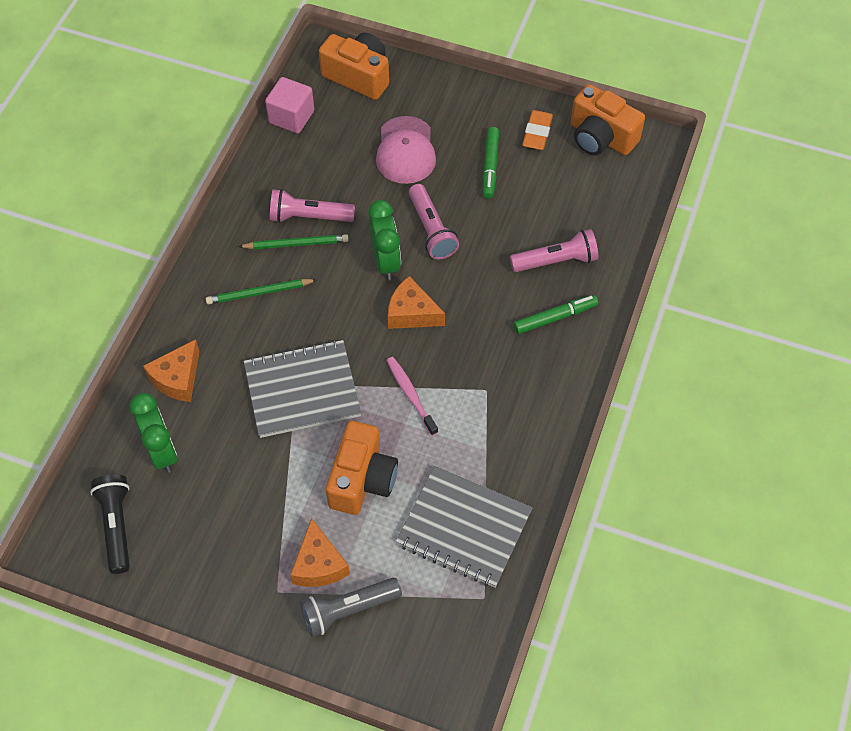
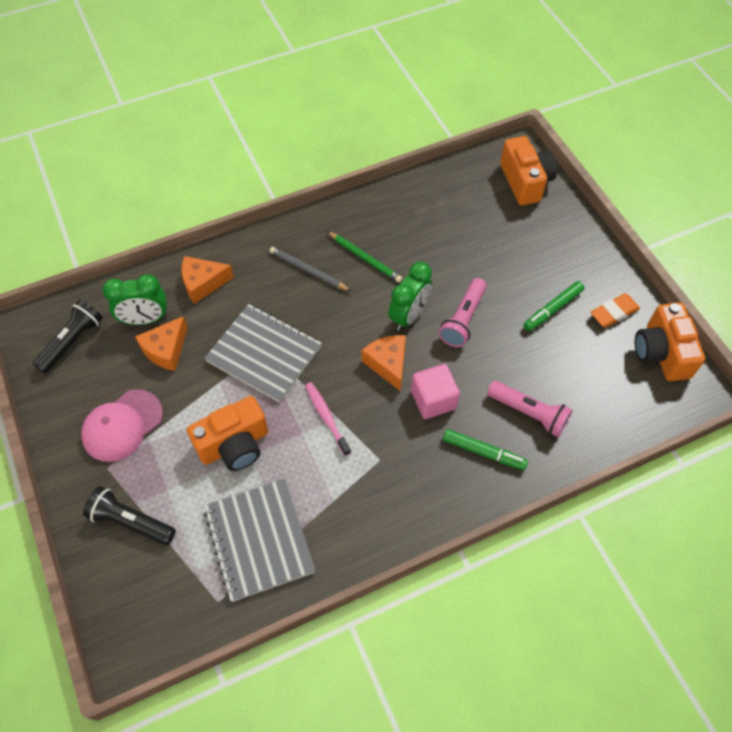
camera: 45 degrees right, 0 degrees up
green clock [130,393,177,473] -> green clock turned 60 degrees clockwise [102,274,167,325]
green pencil [206,279,316,305] -> grey pencil [270,247,351,291]
pink cube [265,77,314,133] -> pink cube moved to [411,364,460,419]
pink flashlight [270,189,355,223] -> none
orange cheese [290,518,350,587] -> orange cheese moved to [135,316,188,371]
grey flashlight [300,578,402,637] -> black flashlight [83,486,176,545]
pink cap [376,116,436,184] -> pink cap moved to [81,389,163,462]
pink toothbrush [386,357,438,436] -> pink toothbrush turned 45 degrees counterclockwise [305,382,351,456]

